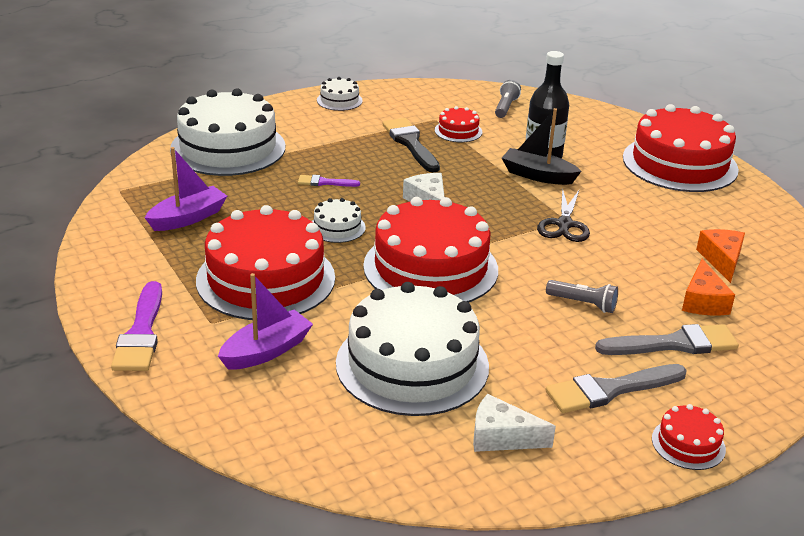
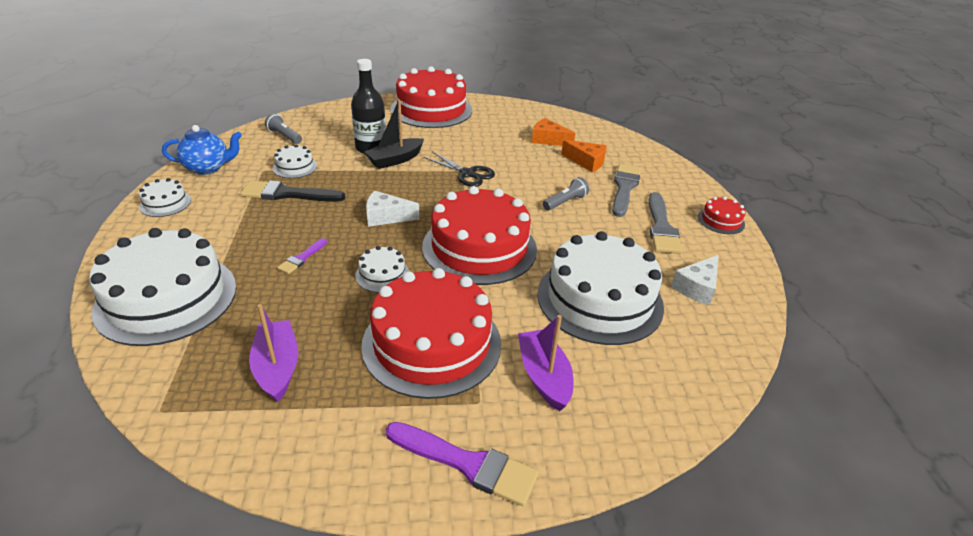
camera: 65 degrees left, 5 degrees up
red cake [435,106,482,142] -> white cake [273,144,317,178]
none -> blue teapot [162,125,242,175]

